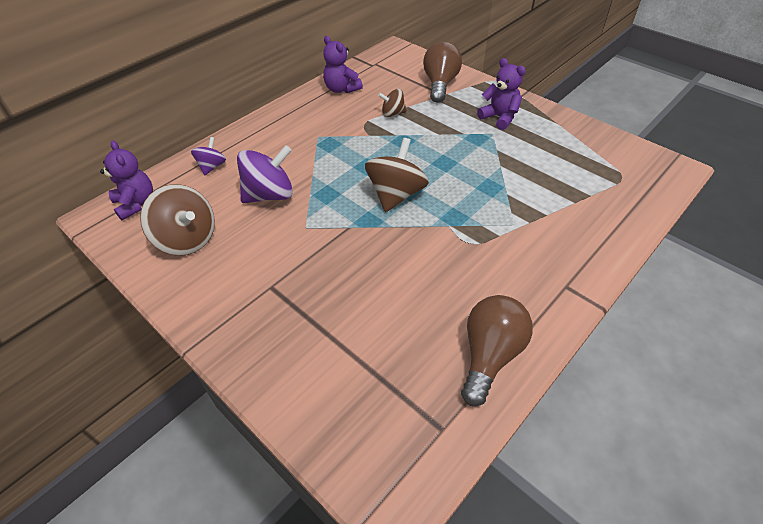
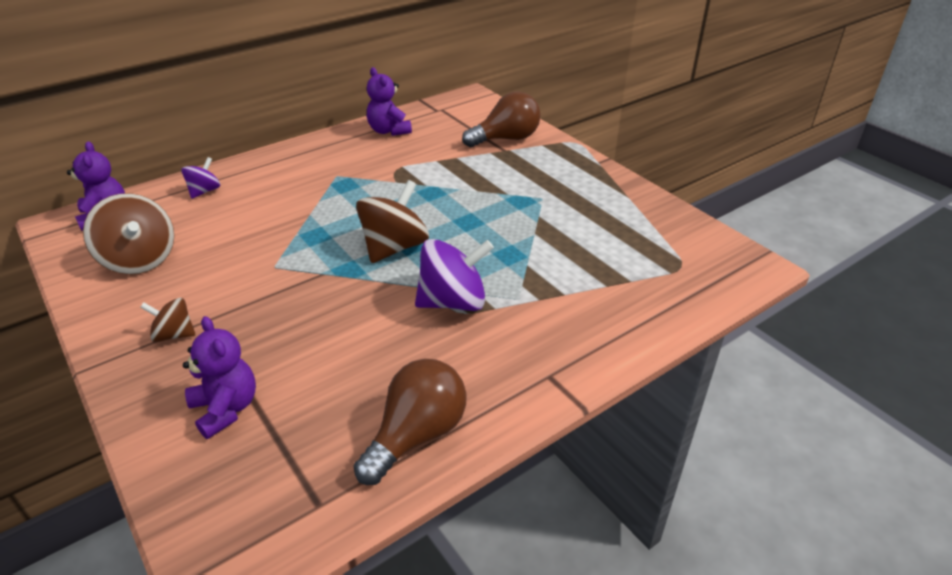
camera: 10 degrees right, 10 degrees down
purple spinning top [237,145,293,203] -> purple spinning top moved to [415,239,494,311]
brown spinning top [378,89,407,117] -> brown spinning top moved to [140,298,195,342]
brown light bulb [423,41,462,103] -> brown light bulb turned 45 degrees clockwise [462,91,541,147]
purple teddy bear [477,58,526,130] -> purple teddy bear moved to [183,316,256,439]

